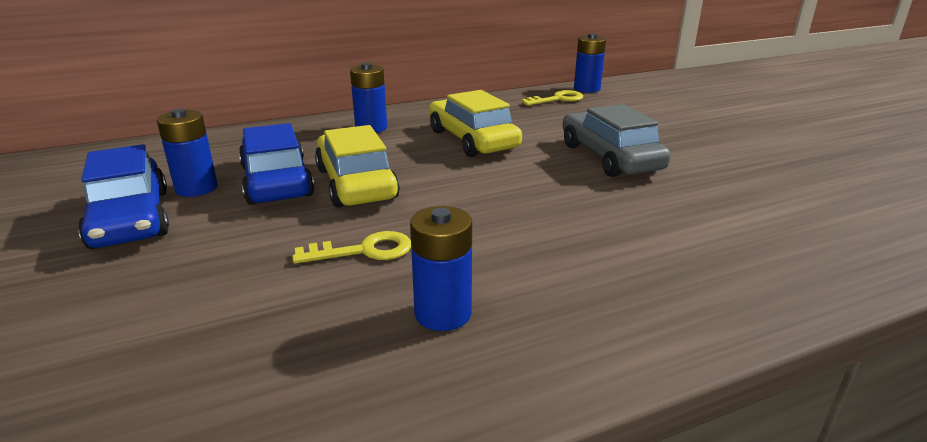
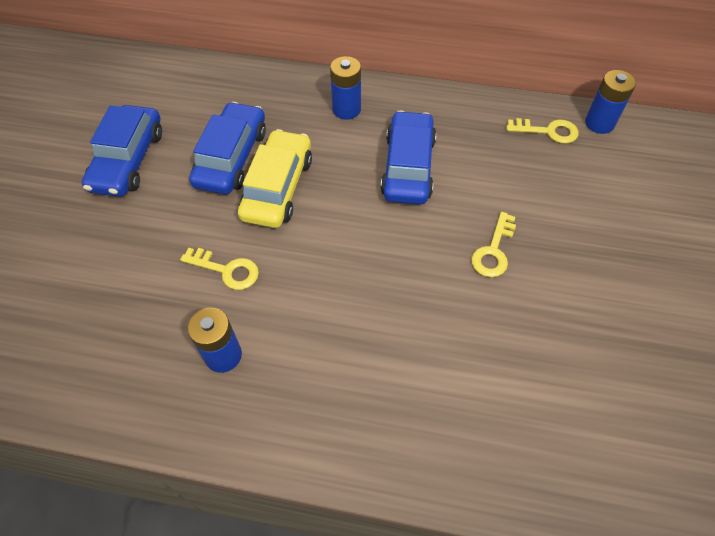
camera: 35 degrees right, 30 degrees up
blue battery [157,109,218,197] -> none
yellow car [429,90,522,157] -> blue car [380,111,436,204]
grey car [563,104,671,177] -> yellow key [471,212,516,277]

